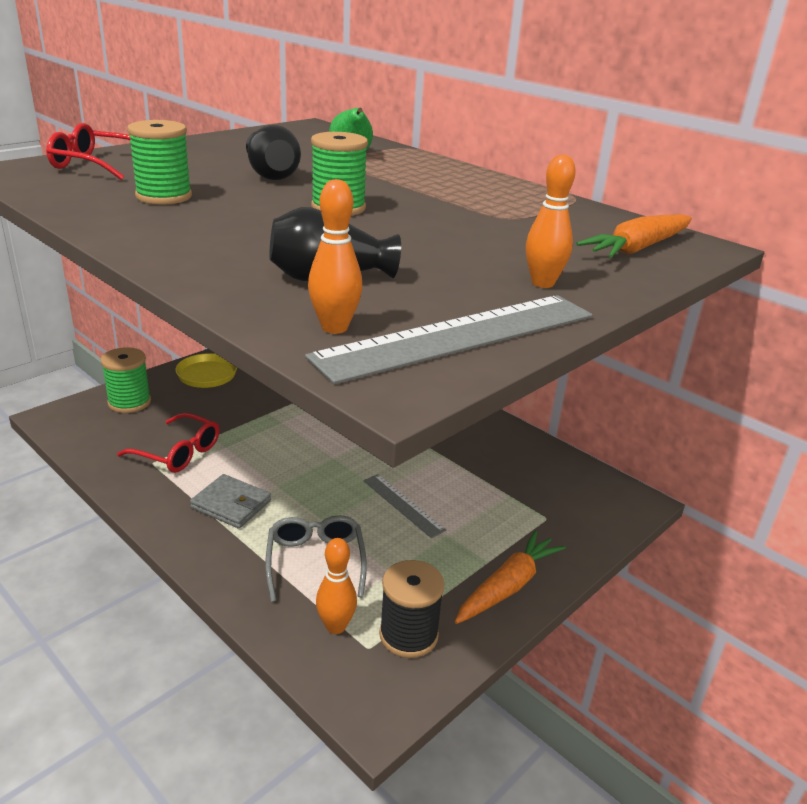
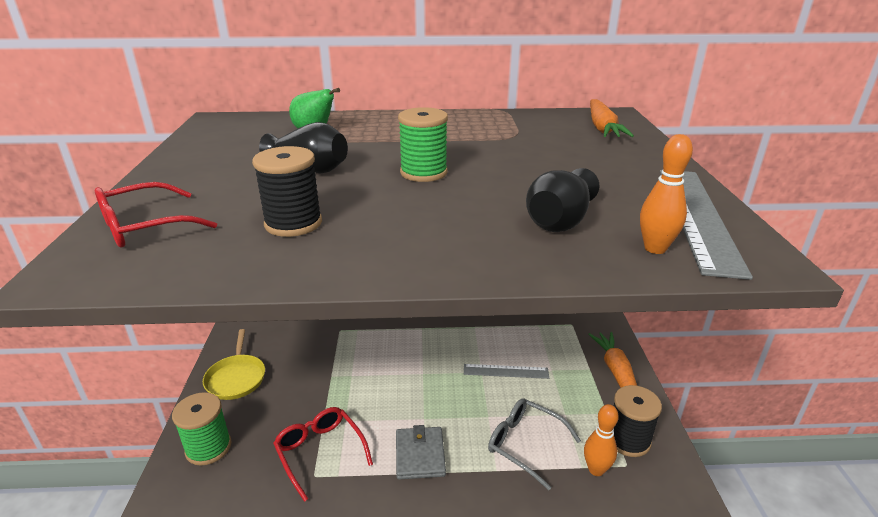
camera: 45 degrees left, 0 degrees up
red glasses [117,413,219,473] -> red glasses turned 105 degrees counterclockwise [273,407,373,502]
green spool [127,120,192,205] -> black spool [252,146,322,237]
grey wallet [190,474,271,528] -> grey wallet turned 75 degrees counterclockwise [396,425,446,479]
orange bowling pin [526,154,576,288] -> none

